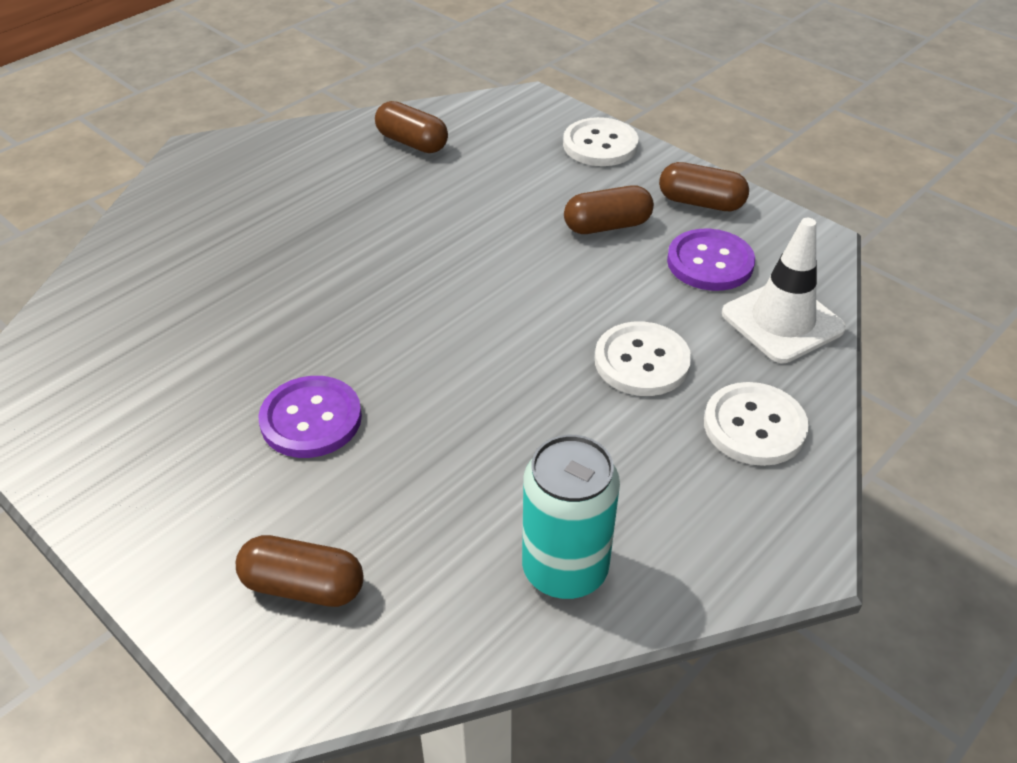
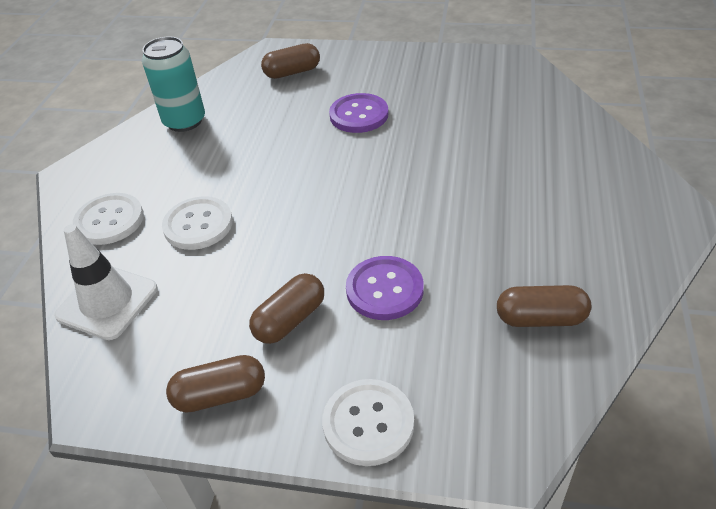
camera: 150 degrees right, 0 degrees up
purple button [667,229,755,291] -> purple button moved to [346,256,424,320]

